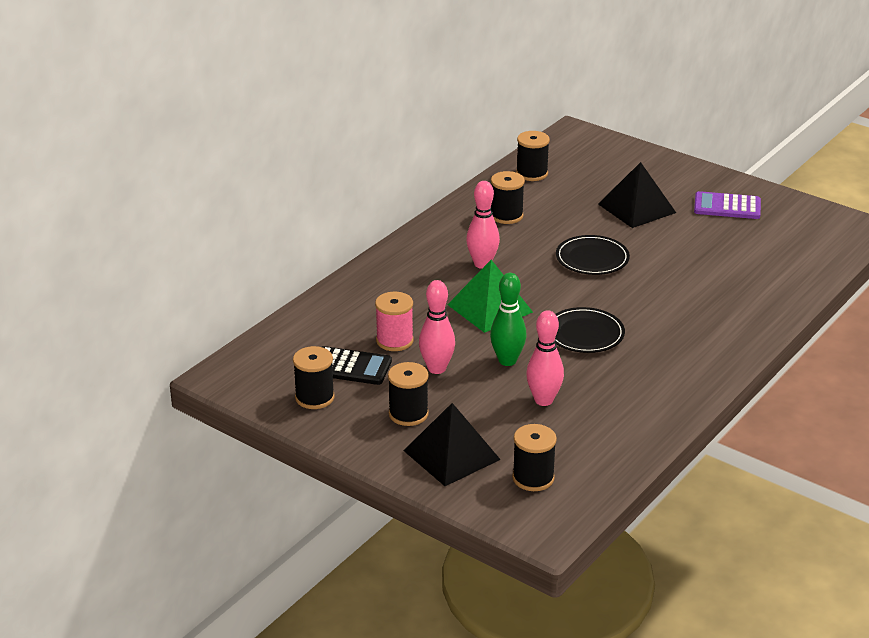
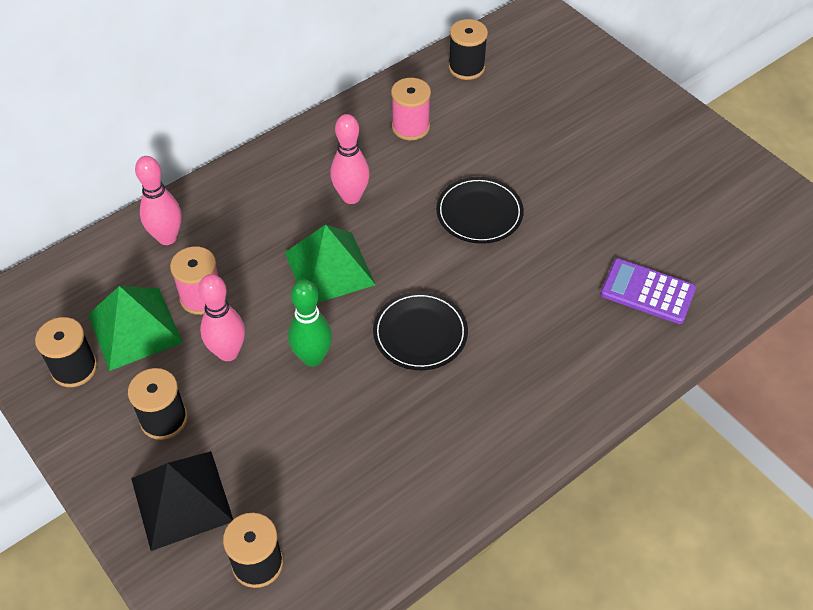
camera: 15 degrees right, 20 degrees up
black calculator [322,346,392,385] -> green pyramid [88,286,183,371]
black spool [491,171,525,224] -> pink spool [391,78,431,140]
pink bowling pin [526,310,564,406] -> pink bowling pin moved to [135,156,181,245]
black pyramid [598,162,676,228] -> none
purple calculator [694,191,761,219] -> purple calculator moved to [600,258,696,324]

